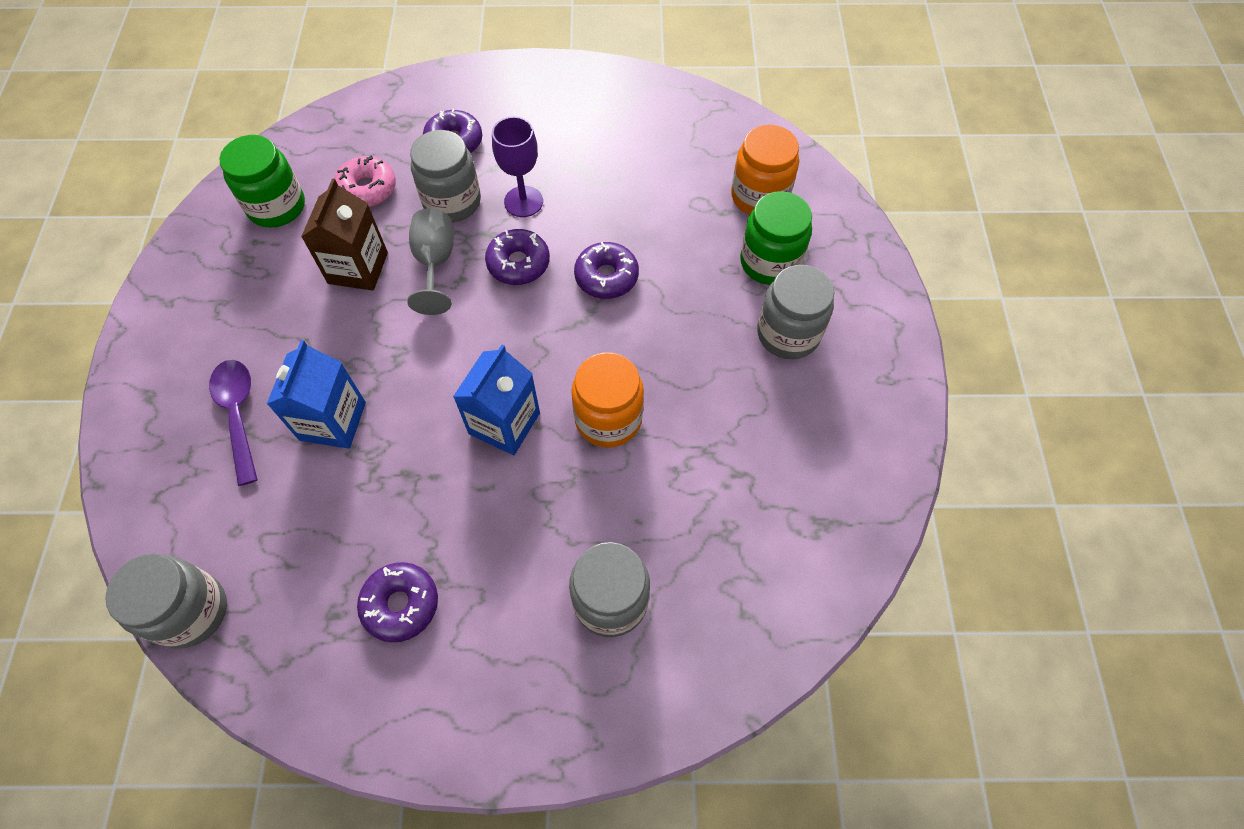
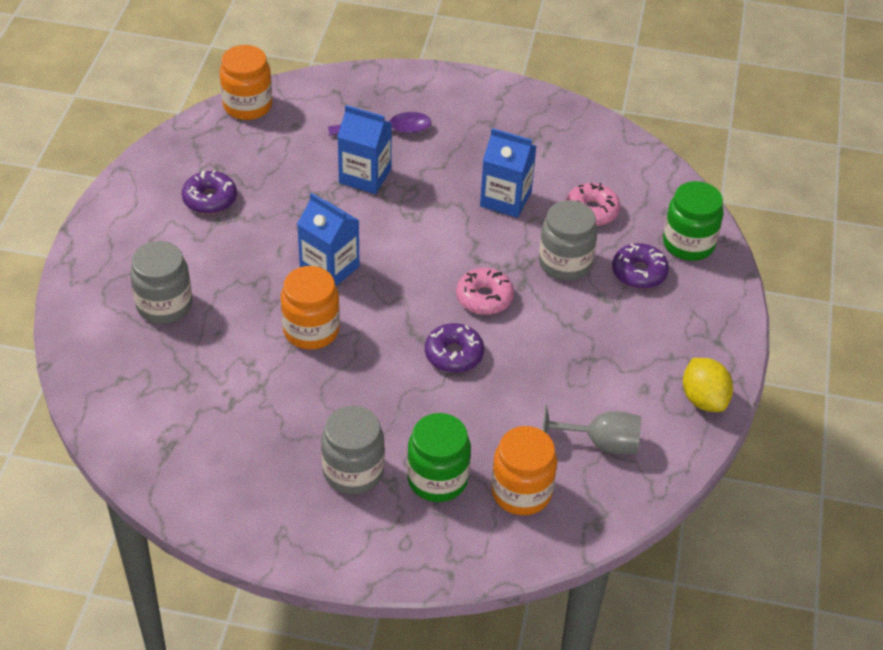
camera: 100 degrees right, 15 degrees down
grey jar [105,553,227,649] -> orange jar [220,45,272,120]
green jar [219,135,305,228] -> green jar moved to [663,181,723,261]
brown carton [301,178,388,291] -> blue carton [480,128,537,218]
grey goblet [407,208,454,315] -> grey goblet moved to [542,404,641,454]
purple donut [485,229,550,285] -> pink donut [456,268,514,315]
purple goblet [492,116,543,217] -> none
none -> yellow lemon [683,358,733,412]

